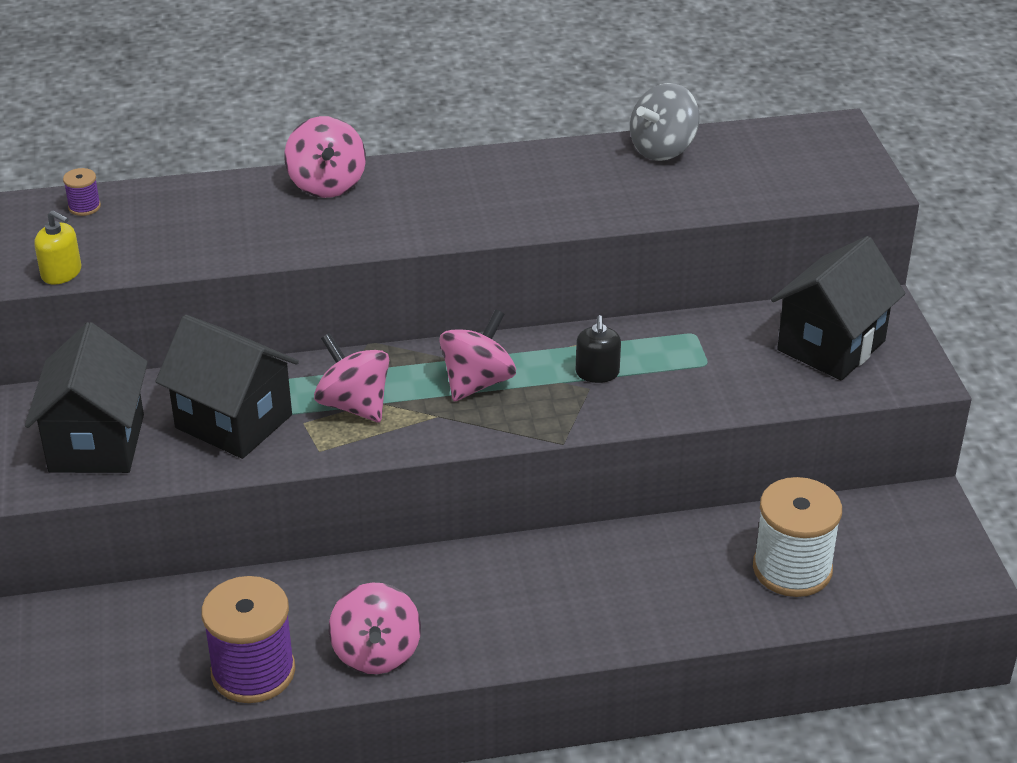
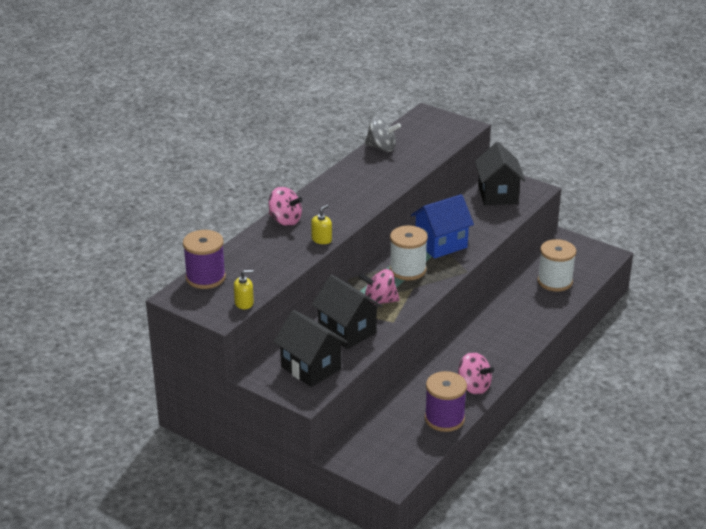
camera: 45 degrees left, 5 degrees down
purple spool [63,168,101,216] -> purple spool [183,230,226,289], size x2.33
black house [155,315,299,459] -> black house turned 60 degrees clockwise [312,274,383,349]
pink spinning top [439,310,516,401] -> white spool [389,226,428,280]
black soap dispenser [576,315,621,383] -> blue house [411,194,474,259]
grey spinning top [630,83,700,161] -> grey spinning top turned 75 degrees counterclockwise [365,117,401,152]
none -> yellow soap dispenser [311,205,332,244]

